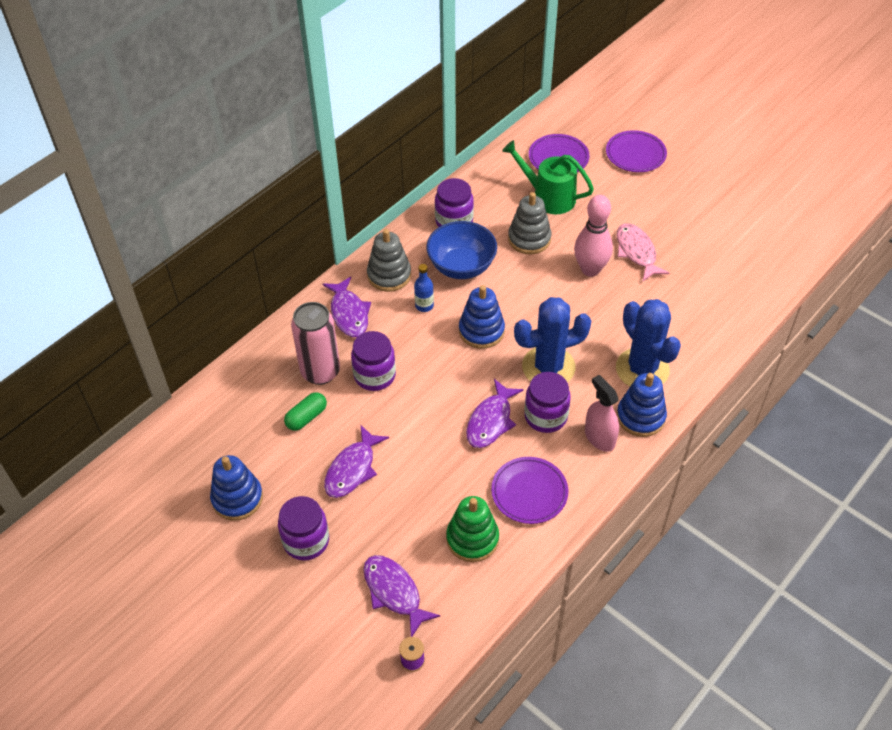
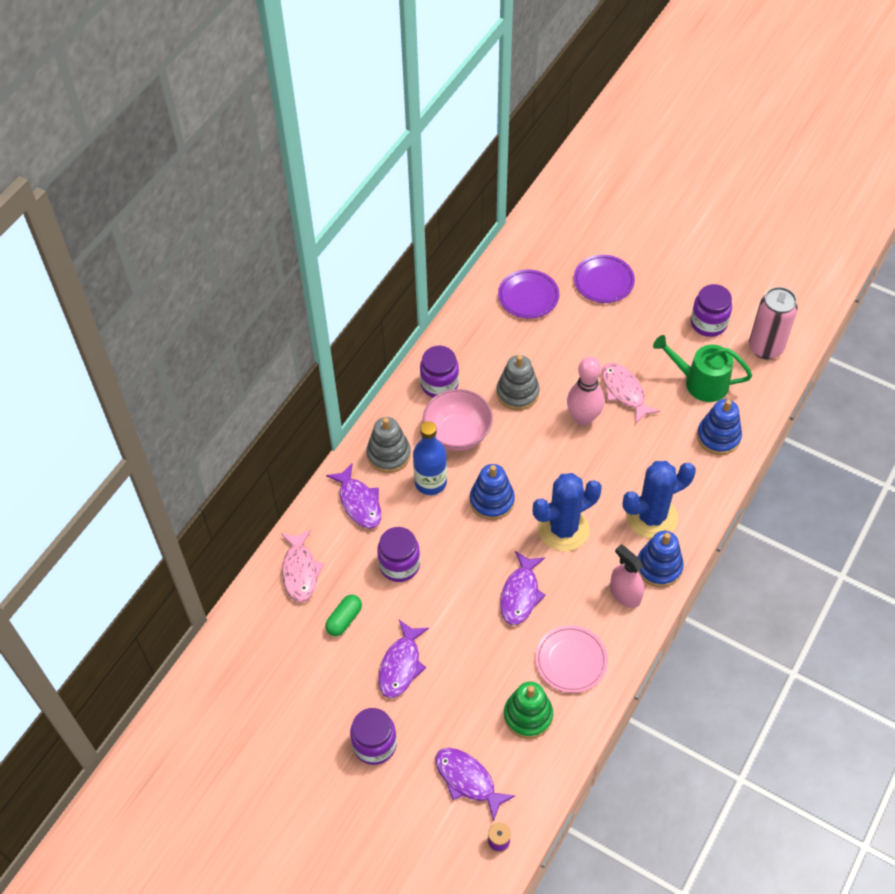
camera: 10 degrees left, 5 degrees up
blue stacking toy [210,455,263,521] -> blue stacking toy moved to [697,399,742,455]
pink can [291,302,340,385] -> pink can moved to [749,287,798,359]
blue bottle [414,264,434,312] -> blue bottle [413,421,447,495], size x1.77
blue bowl [426,221,497,279] -> pink bowl [423,389,493,451]
purple plate [491,457,568,524] -> pink plate [535,625,608,693]
green watering can [502,140,594,214] -> green watering can moved to [653,335,752,402]
purple jar [524,372,571,433] -> purple jar moved to [691,284,732,337]
blue cactus [616,299,681,386] -> blue cactus turned 75 degrees counterclockwise [622,461,696,539]
none -> pink fish [281,530,324,602]

